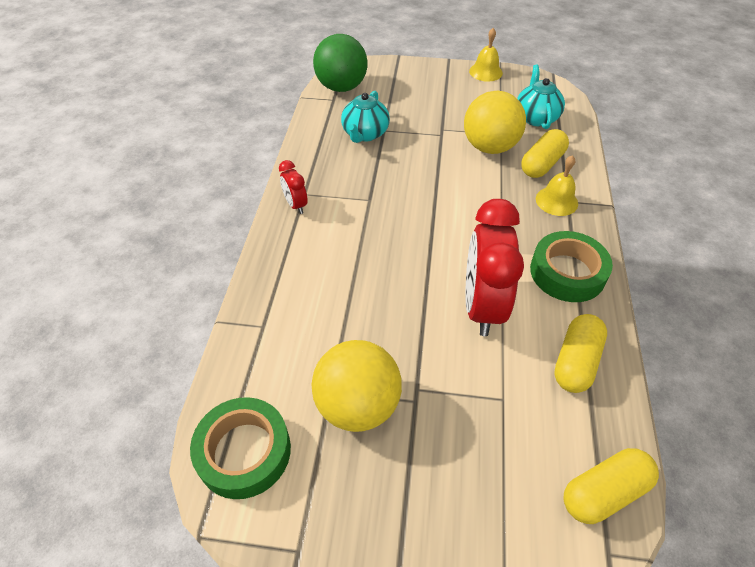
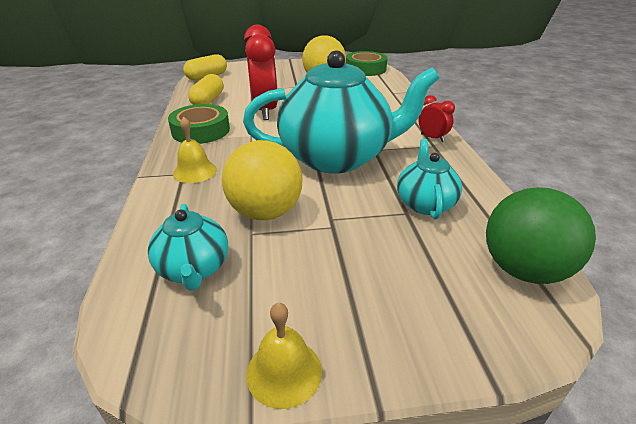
camera: 165 degrees right, 15 degrees down
yellow capsule [521,129,569,178] -> none
none -> turquoise teapot [243,50,439,174]

